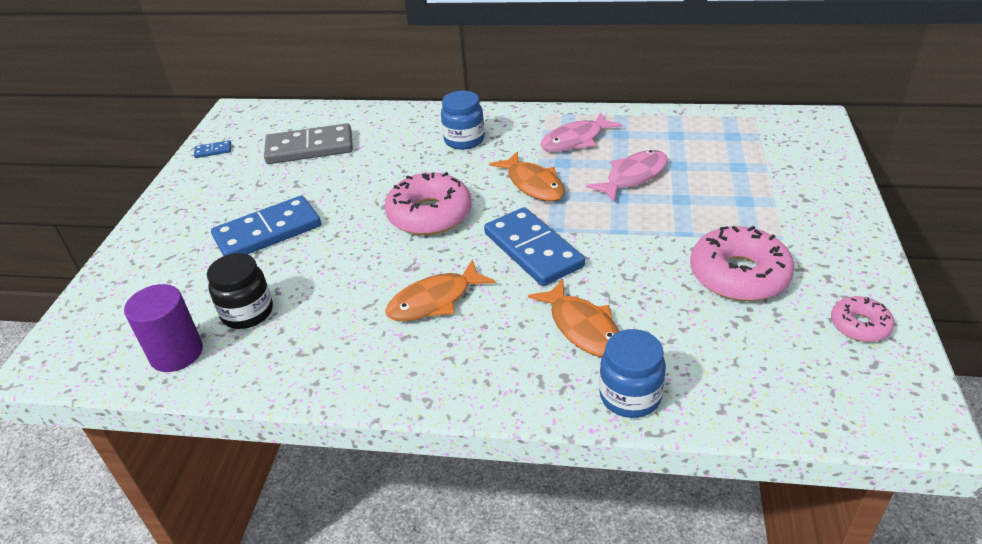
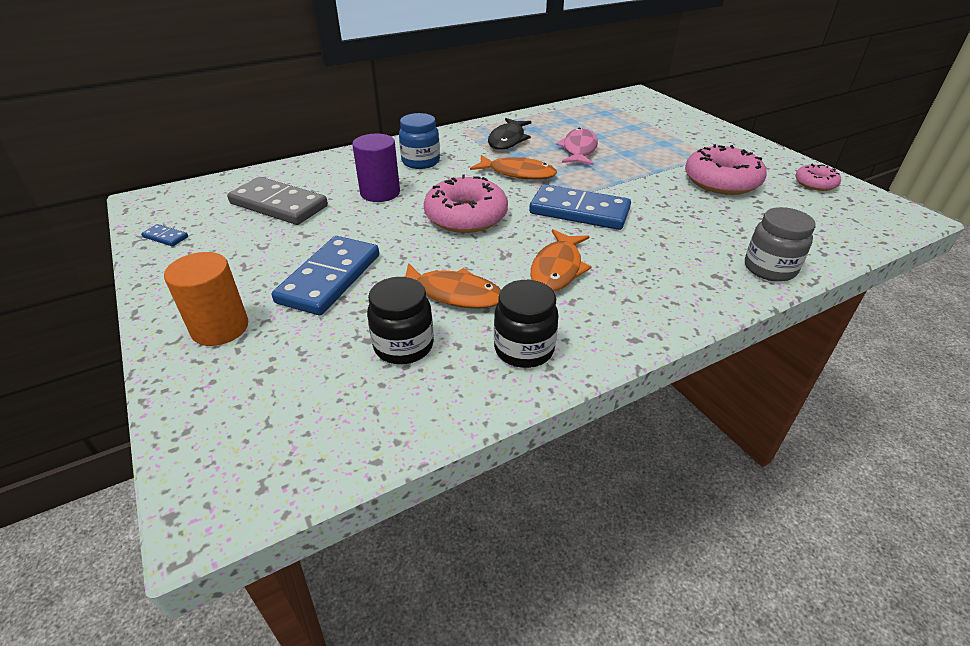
camera: 40 degrees left, 0 degrees up
purple cylinder [124,284,203,372] -> purple cylinder moved to [352,133,400,202]
blue domino [194,140,231,158] -> blue domino turned 75 degrees clockwise [141,224,188,246]
grey domino [264,123,353,164] -> grey domino turned 75 degrees clockwise [227,177,328,225]
orange fish [528,279,620,357] -> orange fish moved to [405,263,501,309]
pink fish [541,112,622,152] -> black fish [488,118,532,150]
blue jar [599,329,666,418] -> grey jar [745,207,816,282]
none -> orange cylinder [164,252,248,346]
none -> black jar [494,280,559,368]

